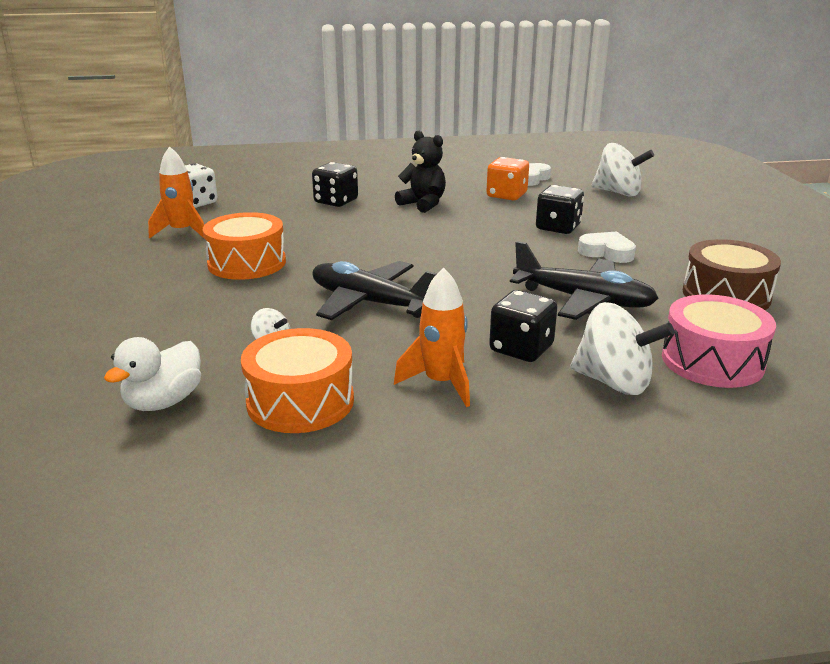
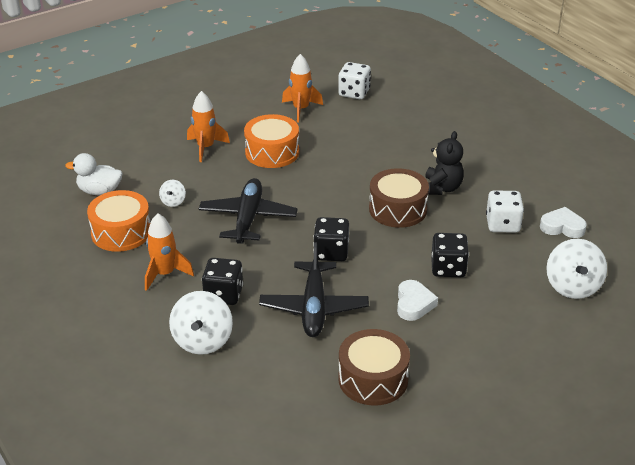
camera: 65 degrees right, 10 degrees up
black dice [312,162,358,207] -> black dice moved to [313,217,349,261]
orange dice [486,157,529,200] -> white dice [486,191,524,233]
pink drum [662,294,776,388] -> none
none -> orange rocket [187,91,230,162]
none -> brown drum [369,168,429,228]

